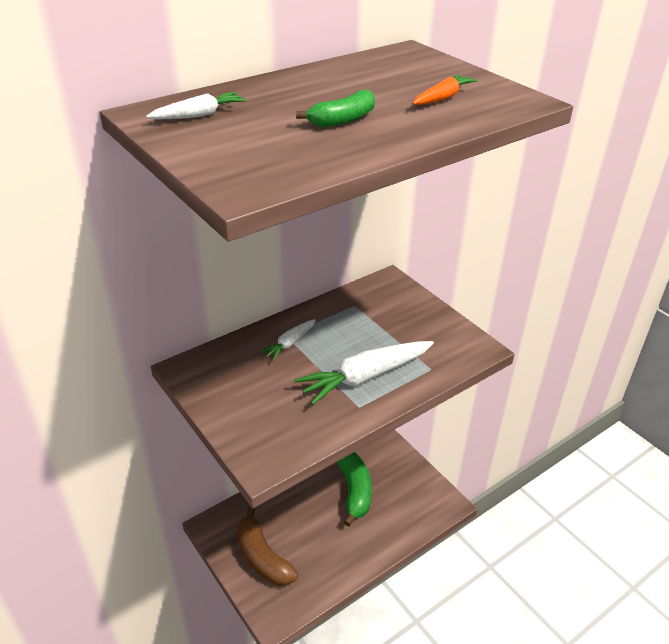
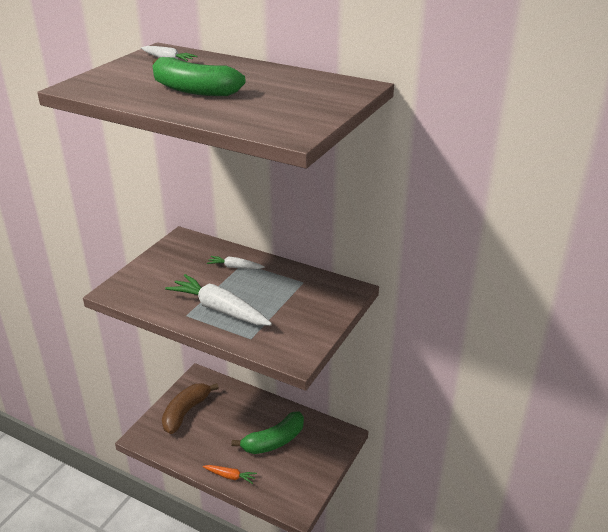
camera: 65 degrees right, 5 degrees down
green banana [296,90,375,127] -> green banana [152,57,246,96], size x1.68
orange carrot [412,74,478,105] -> orange carrot moved to [203,465,257,484]

